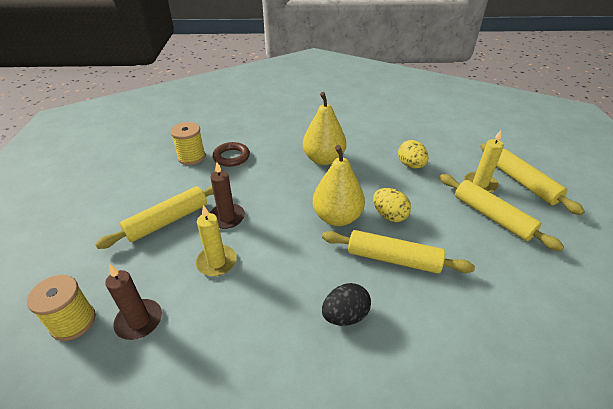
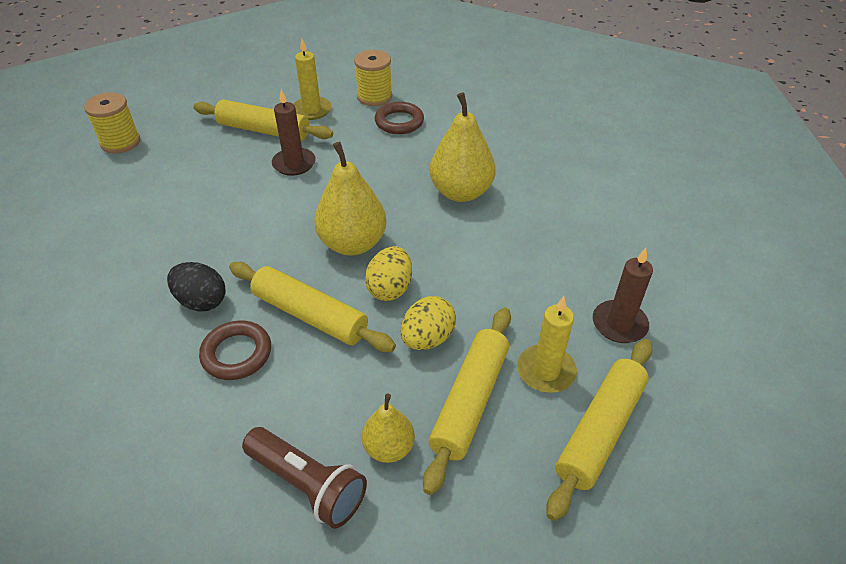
camera: 60 degrees right, 5 degrees up
brown candle [105,265,162,340] -> brown candle moved to [593,248,653,343]
yellow candle [196,205,237,276] -> yellow candle moved to [294,39,332,120]
yellow rolling pin [322,230,475,274] -> yellow rolling pin turned 45 degrees counterclockwise [229,262,396,352]
yellow egg [398,140,429,169] -> yellow egg moved to [401,296,456,350]
none -> brown ring [199,320,271,380]
none -> brown flashlight [242,427,367,529]
none -> yellow pear [362,394,415,463]

